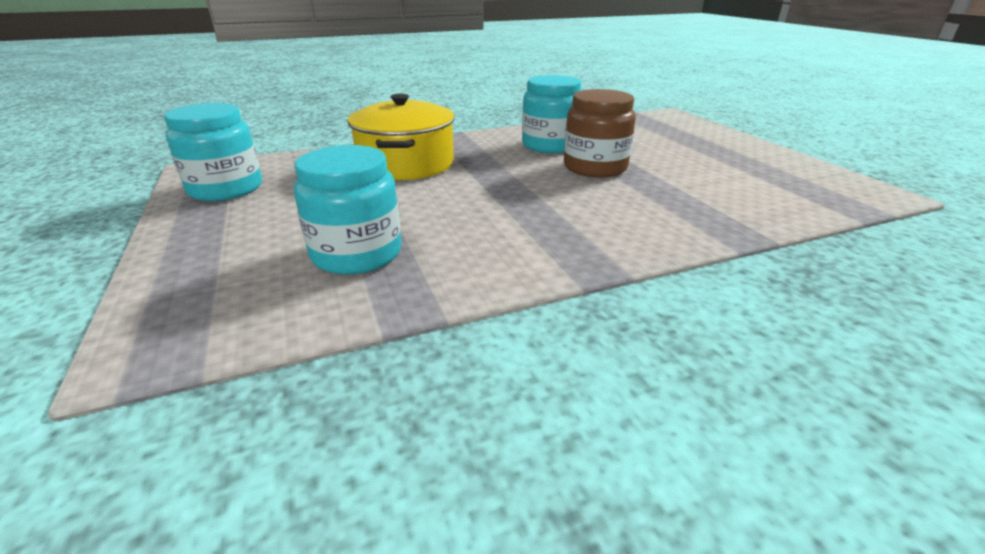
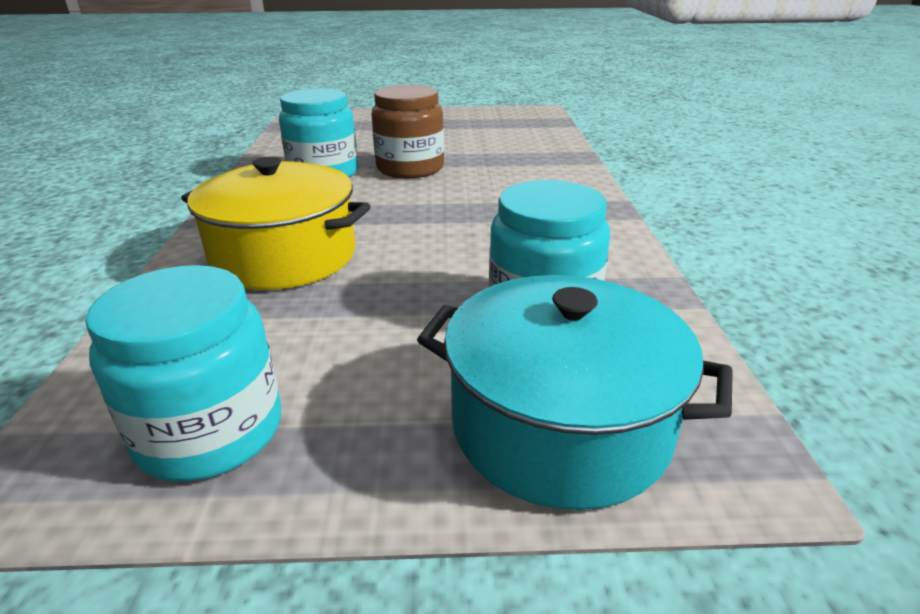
camera: 70 degrees left, 0 degrees up
none -> turquoise pot [417,275,733,510]

